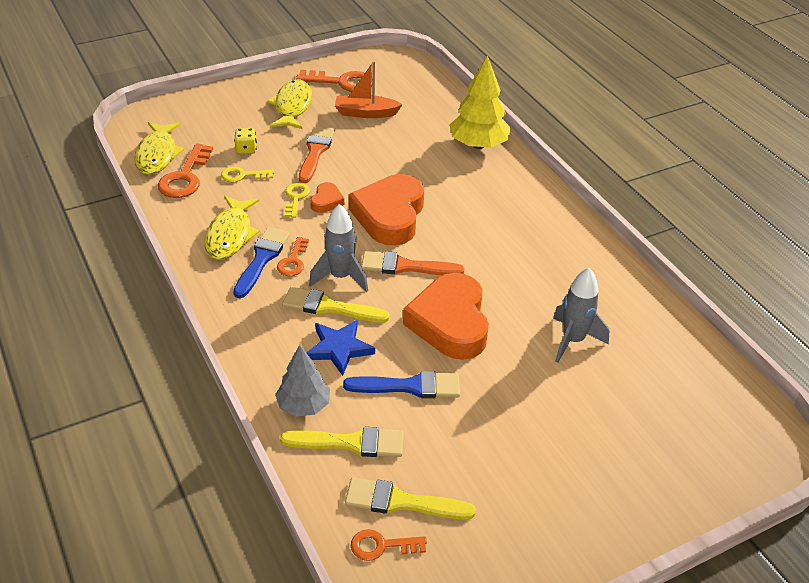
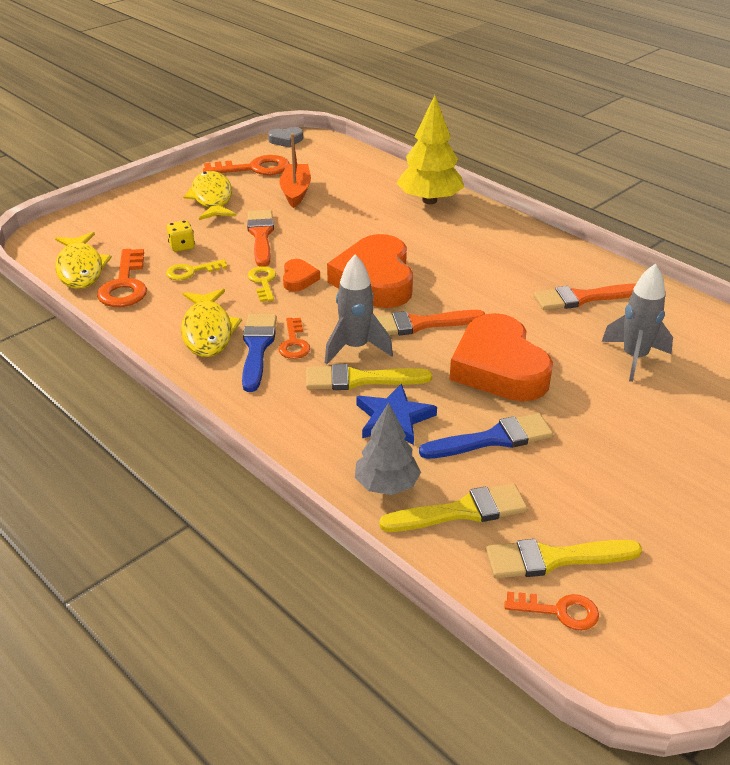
camera: 15 degrees left, 5 degrees down
orange boat [335,61,403,118] -> orange boat turned 105 degrees clockwise [279,133,311,208]
orange key [351,529,427,561] -> orange key turned 150 degrees counterclockwise [504,592,599,630]
none -> grey heart [268,127,303,148]
none -> orange brush [533,284,636,310]

